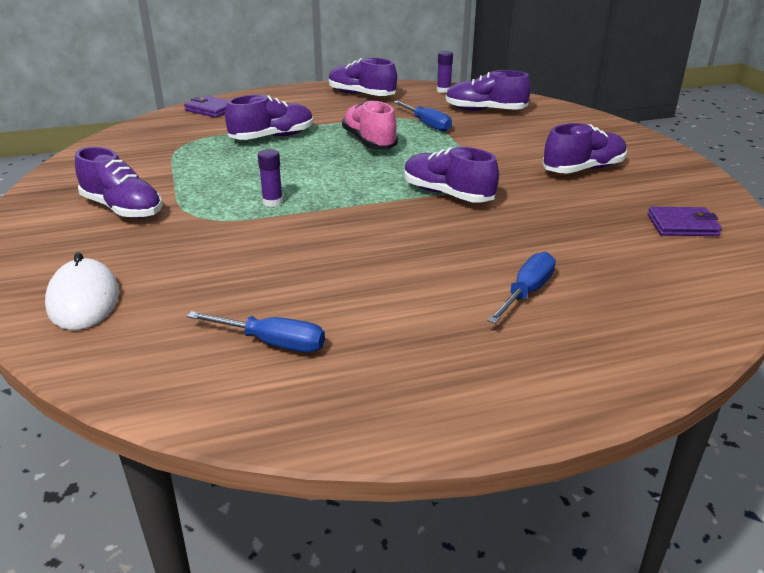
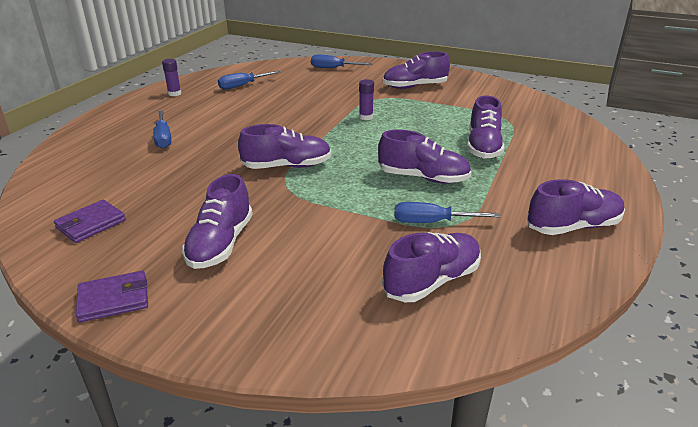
camera: 130 degrees right, 0 degrees up
white mouse [45,252,119,330] -> blue screwdriver [311,55,373,68]
purple wallet [184,95,228,118] -> purple wallet moved to [76,271,148,323]
pink shoe [342,100,398,149] -> purple shoe [378,130,471,183]
purple glue stick [437,51,453,93] -> purple glue stick moved to [162,59,181,96]

